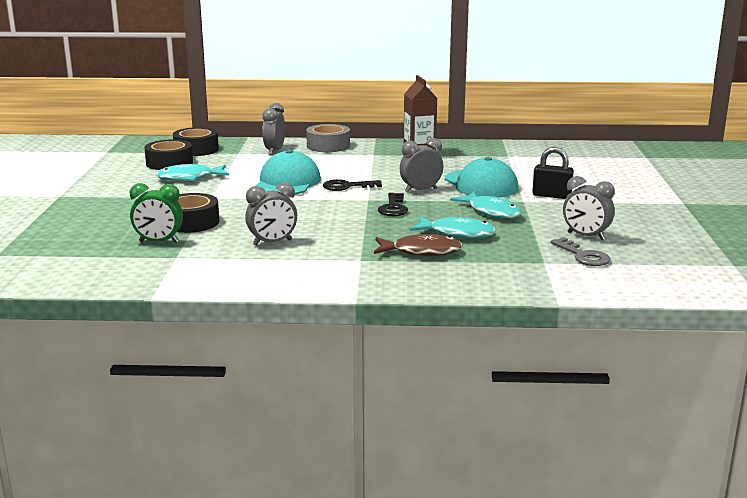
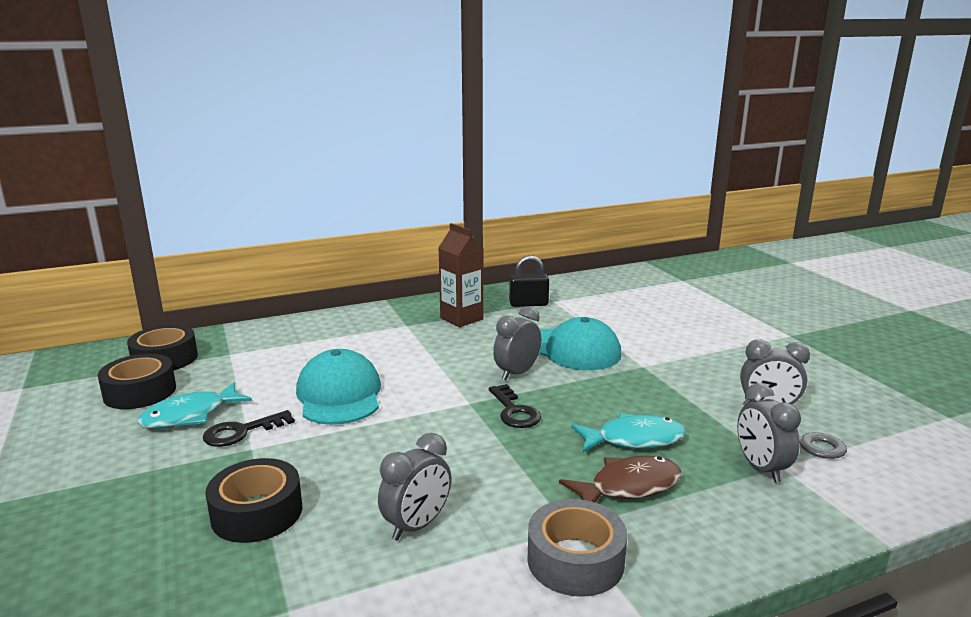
camera: 25 degrees left, 0 degrees up
green clock [130,183,183,243] -> none
grey clock [262,103,285,155] -> grey clock moved to [737,383,801,483]
grey tape [306,124,350,152] -> grey tape moved to [527,499,628,597]
black key [323,179,382,191] -> black key moved to [203,410,295,447]
turquoise fish [450,192,522,219] -> none
black padlock [532,147,574,199] -> black padlock moved to [509,255,549,307]

